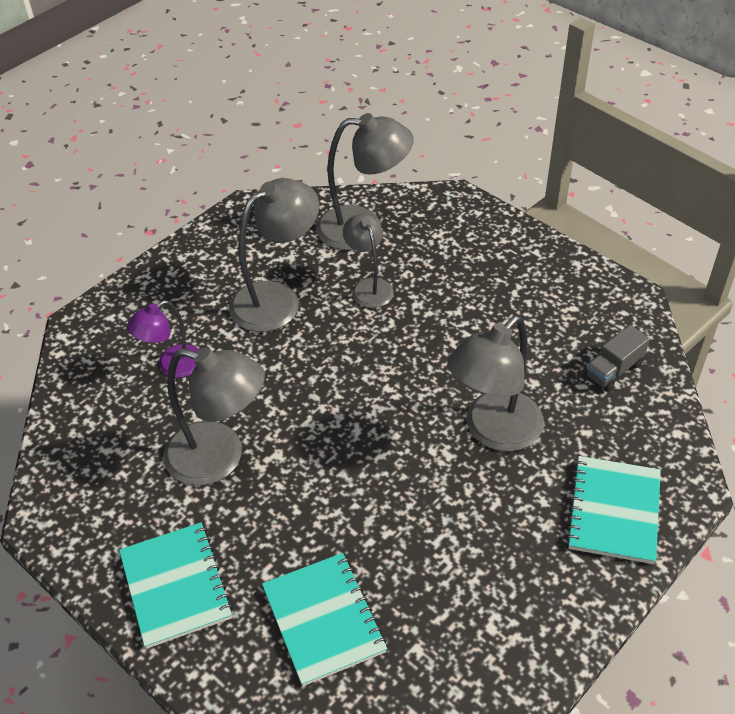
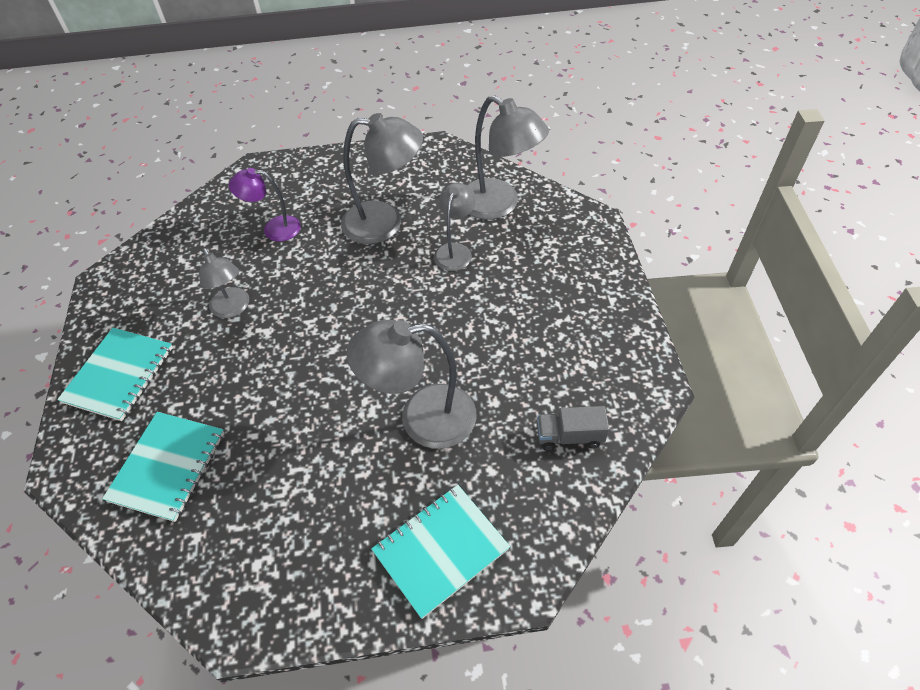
camera: 40 degrees right, 5 degrees up
grey lamp [163,347,265,486] -> grey lamp [199,248,249,318], size x0.60

